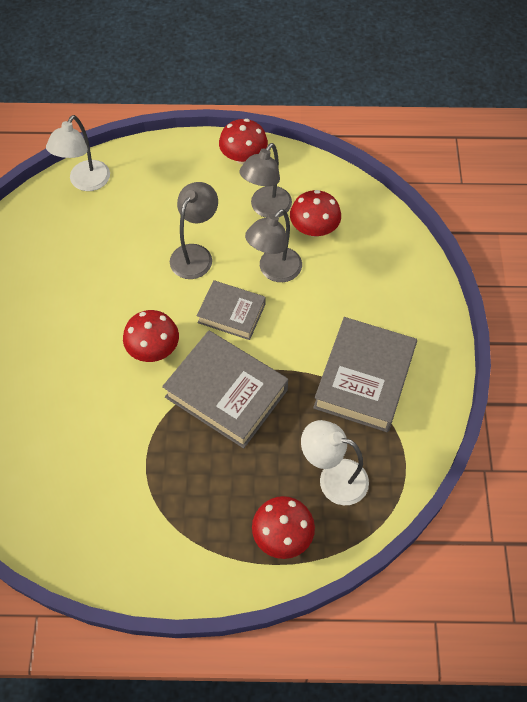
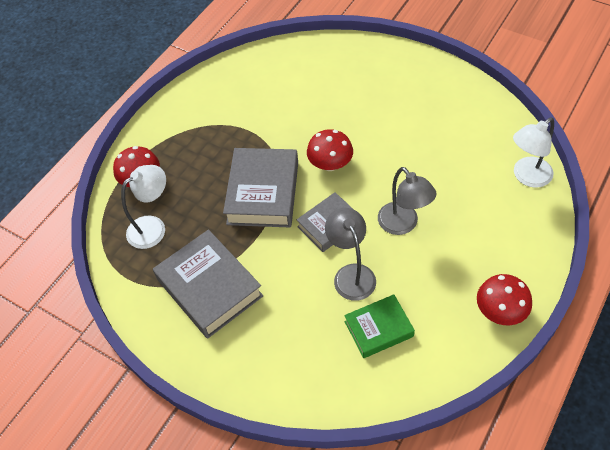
camera: 125 degrees right, 5 degrees down
white lamp [46,115,110,191] -> white lamp turned 90 degrees counterclockwise [513,118,554,188]
grey book [162,331,288,449] -> grey book turned 60 degrees counterclockwise [223,148,298,227]
grey lamp [239,143,292,218] -> none
red mushroom [290,190,341,237] -> green book [344,294,415,358]

